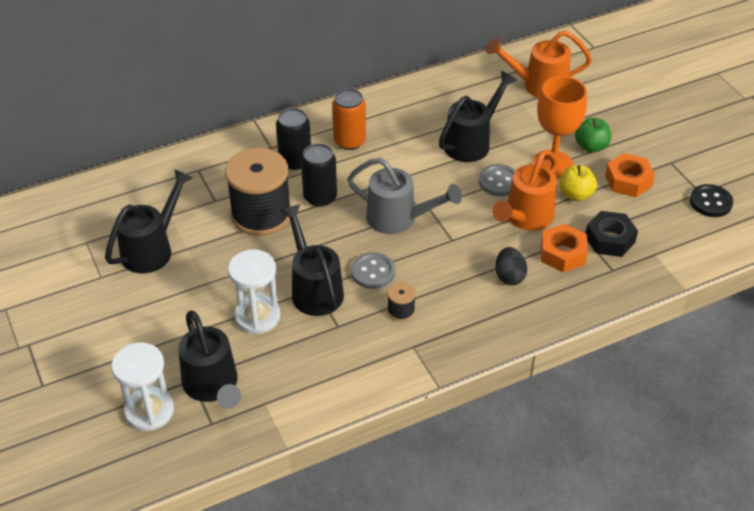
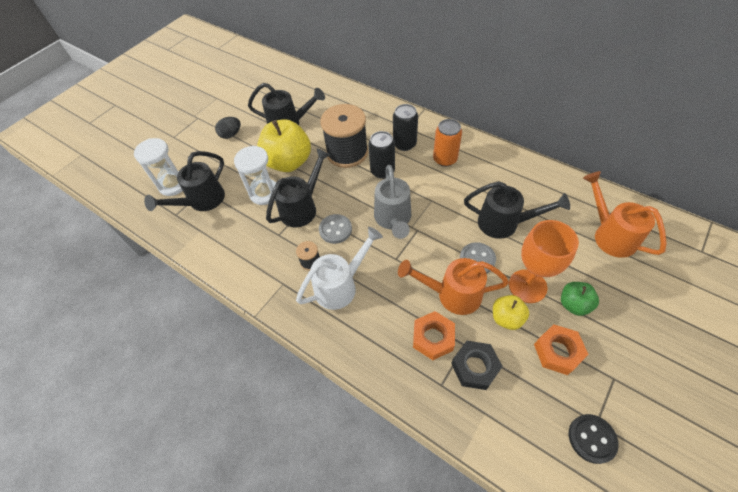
camera: 65 degrees right, 10 degrees up
black egg [496,247,527,285] -> black egg moved to [215,117,241,139]
none -> yellow apple [257,119,311,172]
none -> white watering can [296,227,383,310]

